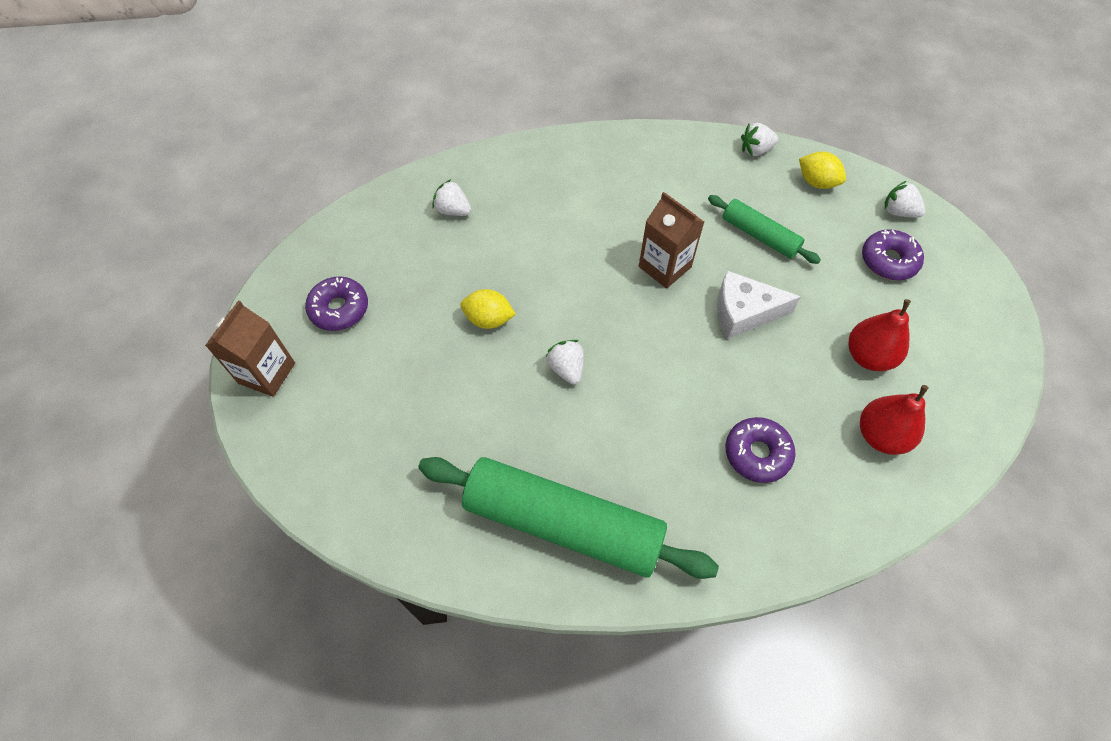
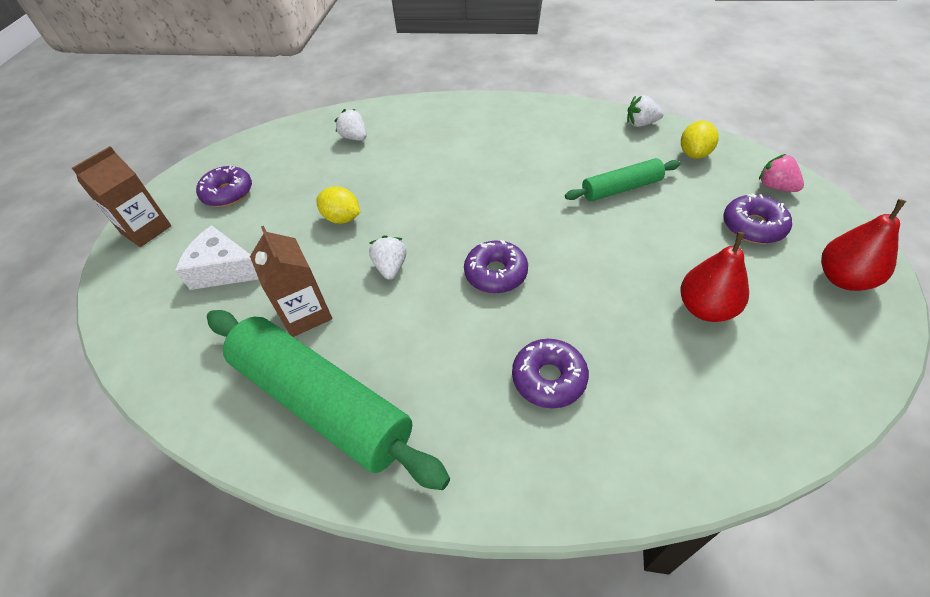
camera: 20 degrees right, 10 degrees down
brown carton [639,192,704,289] -> brown carton moved to [250,226,332,337]
green rolling pin [708,195,821,264] -> green rolling pin turned 75 degrees counterclockwise [565,158,680,201]
white cheese [717,271,801,339] -> white cheese moved to [175,225,259,290]
yellow lemon [799,152,846,189] -> yellow lemon turned 60 degrees clockwise [681,121,718,159]
red pear [860,385,928,455] -> red pear moved to [821,199,906,291]
white strawberry [885,181,926,218] -> pink strawberry [759,154,804,192]
none -> purple donut [464,240,528,293]

